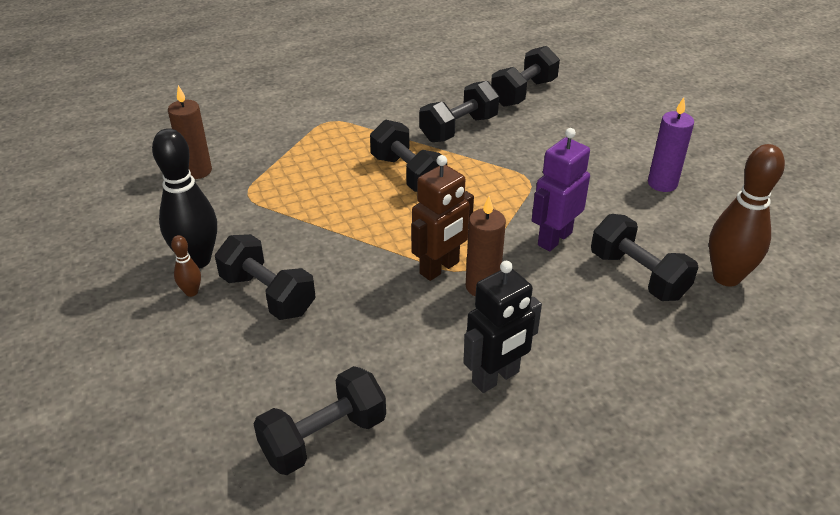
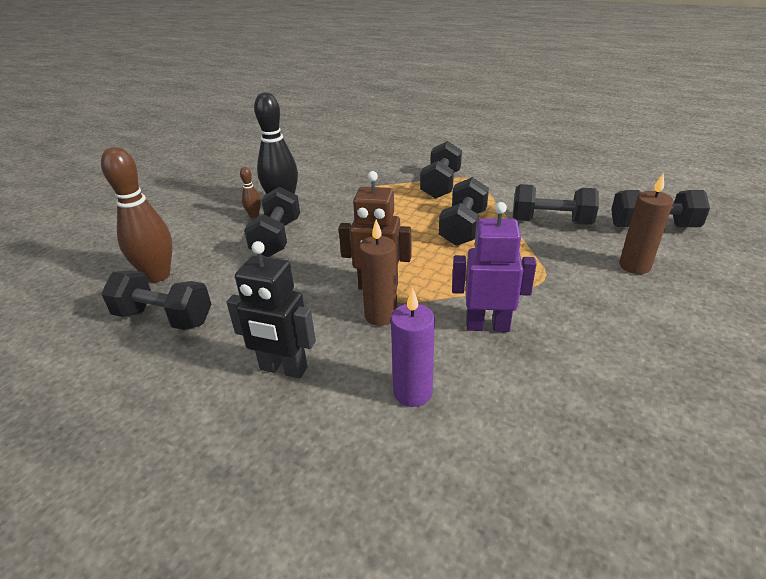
camera: 55 degrees right, 5 degrees down
brown candle [168,85,212,179] -> brown candle moved to [619,173,673,274]
black dumbbell [591,214,698,301] -> black dumbbell moved to [420,141,462,199]
purple candle [648,97,694,192] -> purple candle moved to [391,288,435,407]
brown bowling pin [709,144,785,287] -> brown bowling pin moved to [101,147,173,282]

